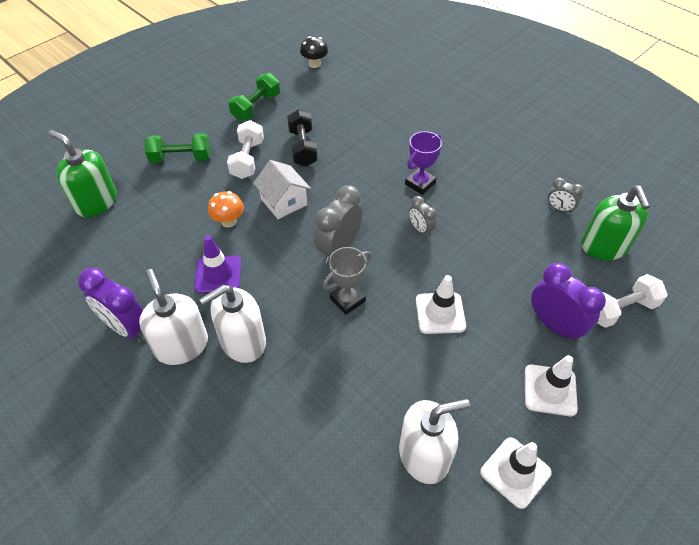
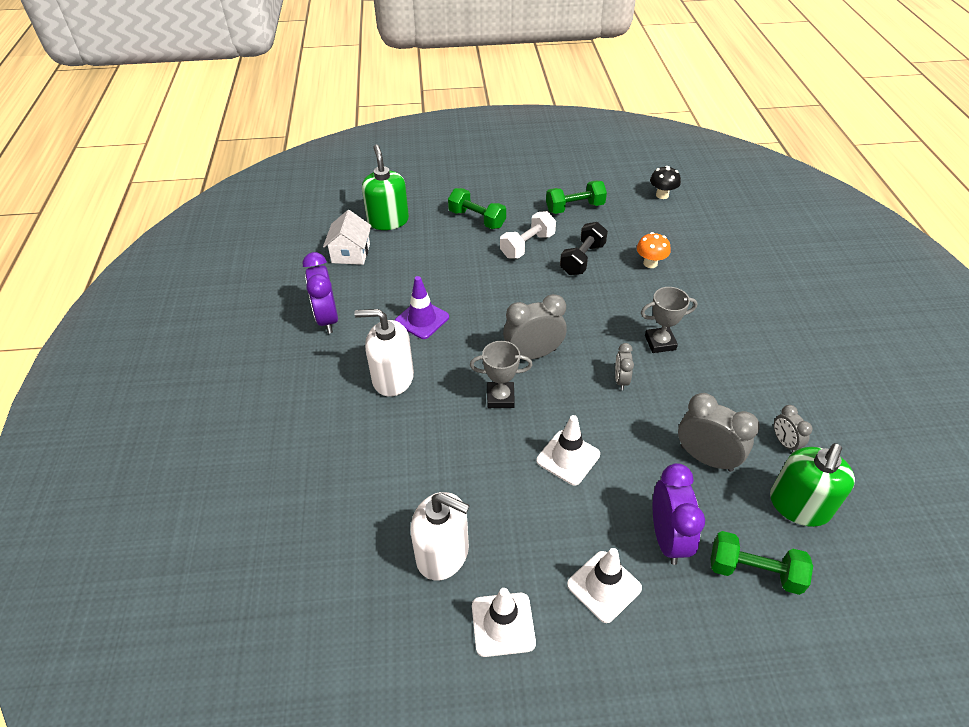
camera: 40 degrees right, 5 degrees down
white soap dispenser [139,269,208,365] -> none
orange mushroom [208,191,244,228] -> orange mushroom moved to [637,232,671,268]
white house [253,160,311,219] -> white house moved to [323,210,372,265]
purple trophy [405,131,442,195] -> grey trophy [641,287,697,353]
white dumbbell [597,274,668,328] -> green dumbbell [711,531,813,595]
none -> grey clock [678,393,760,472]

